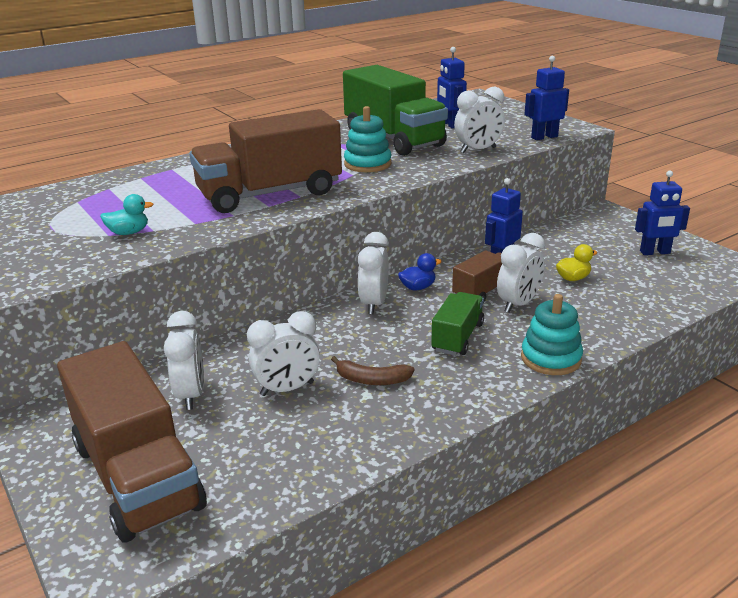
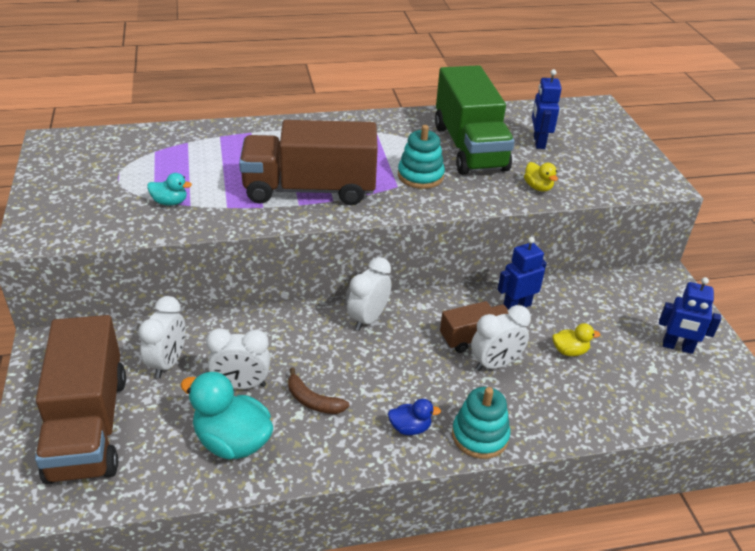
camera: 20 degrees right, 10 degrees up
blue duck [398,253,442,290] -> blue duck moved to [388,399,441,435]
green truck [431,292,484,356] -> none
white clock [454,87,505,153] -> yellow duck [524,162,558,192]
blue robot [524,56,569,140] -> none
none -> turquoise duck [180,372,273,460]

